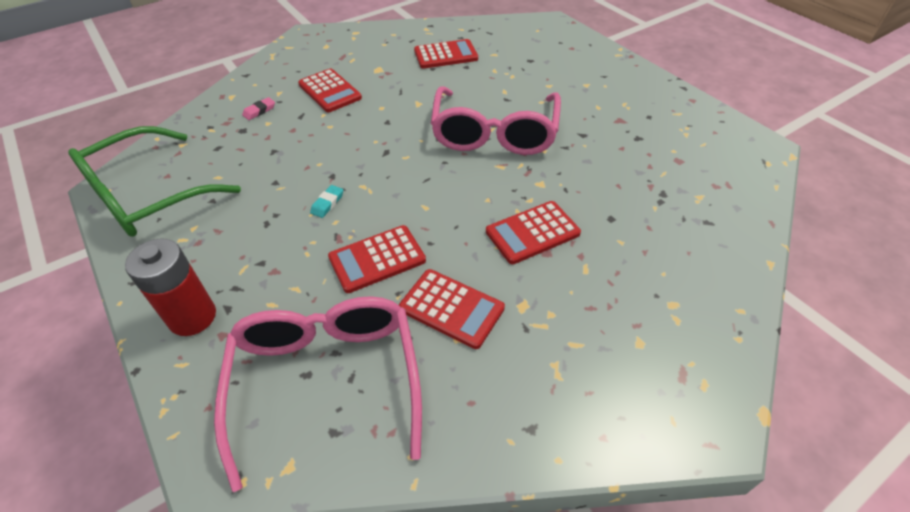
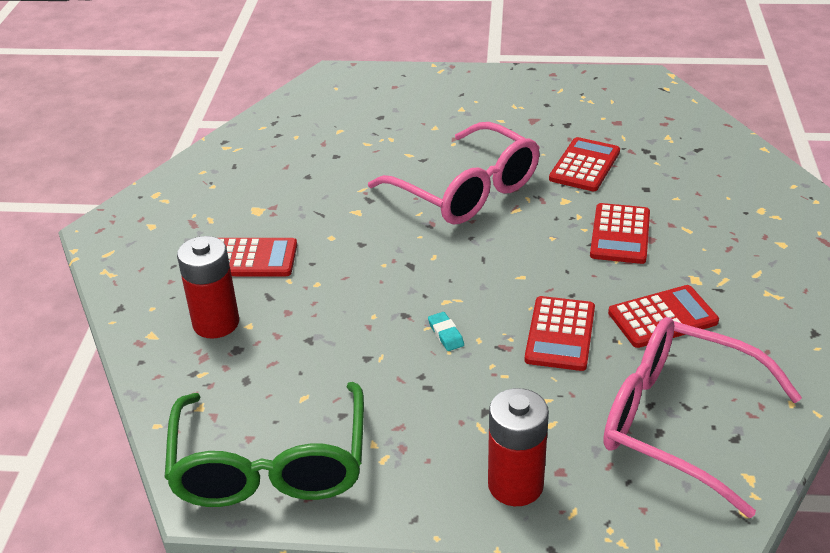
camera: 50 degrees left, 10 degrees down
pink eraser [242,97,275,120] -> red battery [177,236,239,339]
red calculator [414,39,478,69] -> red calculator moved to [549,137,620,192]

